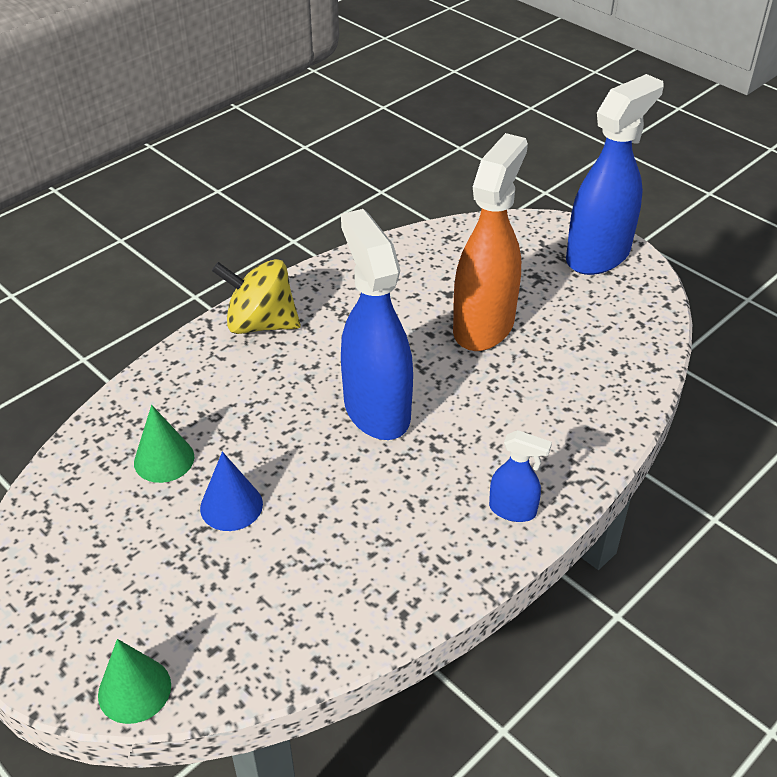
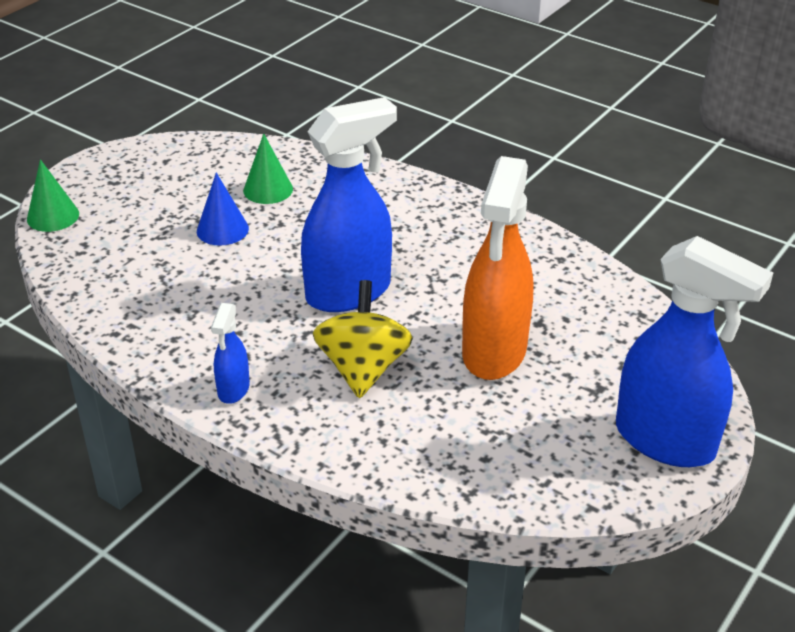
camera: 80 degrees right, 5 degrees down
yellow spinning top [212,259,301,334] -> yellow spinning top moved to [313,280,413,398]
orange spray bottle [453,133,528,351] -> orange spray bottle turned 90 degrees clockwise [462,156,533,380]

